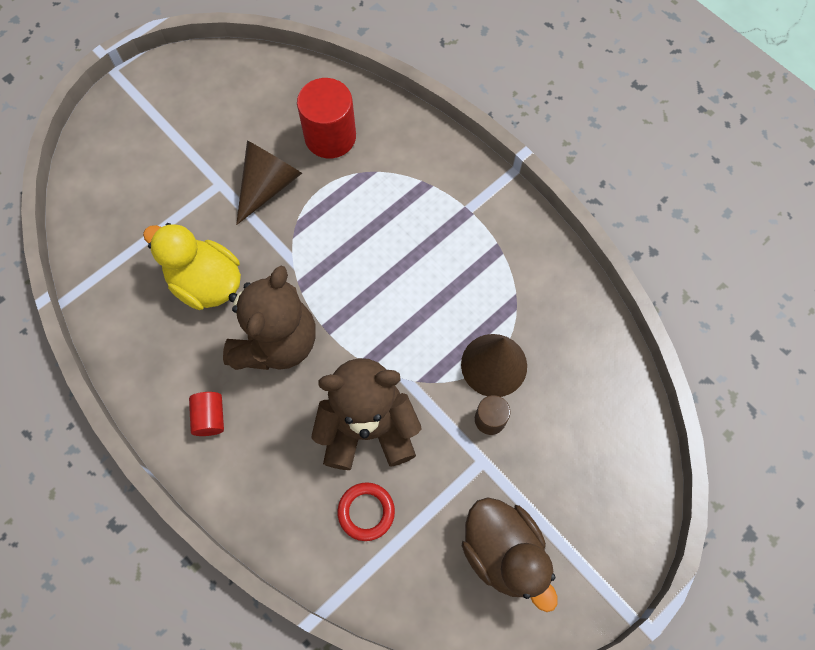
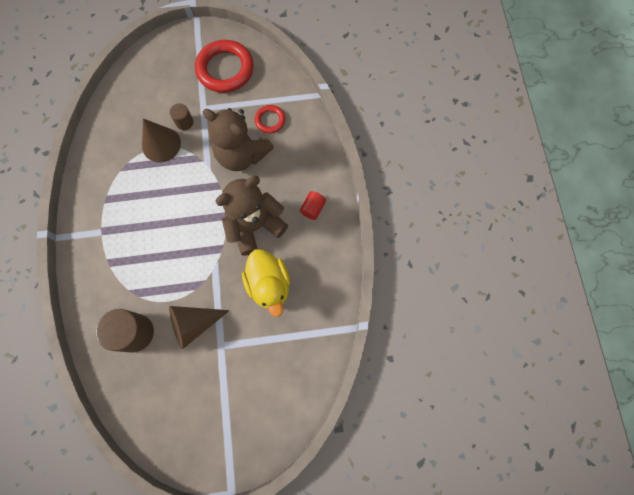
camera: 145 degrees left, 5 degrees up
red cylinder [297,78,356,158] -> brown cylinder [96,309,154,353]
brown duck [462,497,558,612] -> red ring [195,40,254,93]

